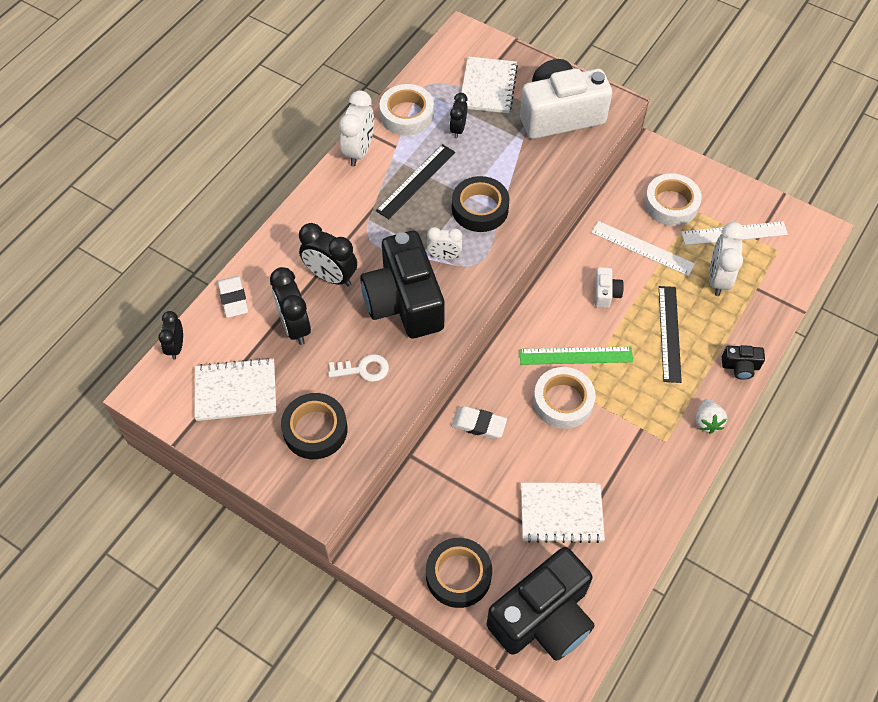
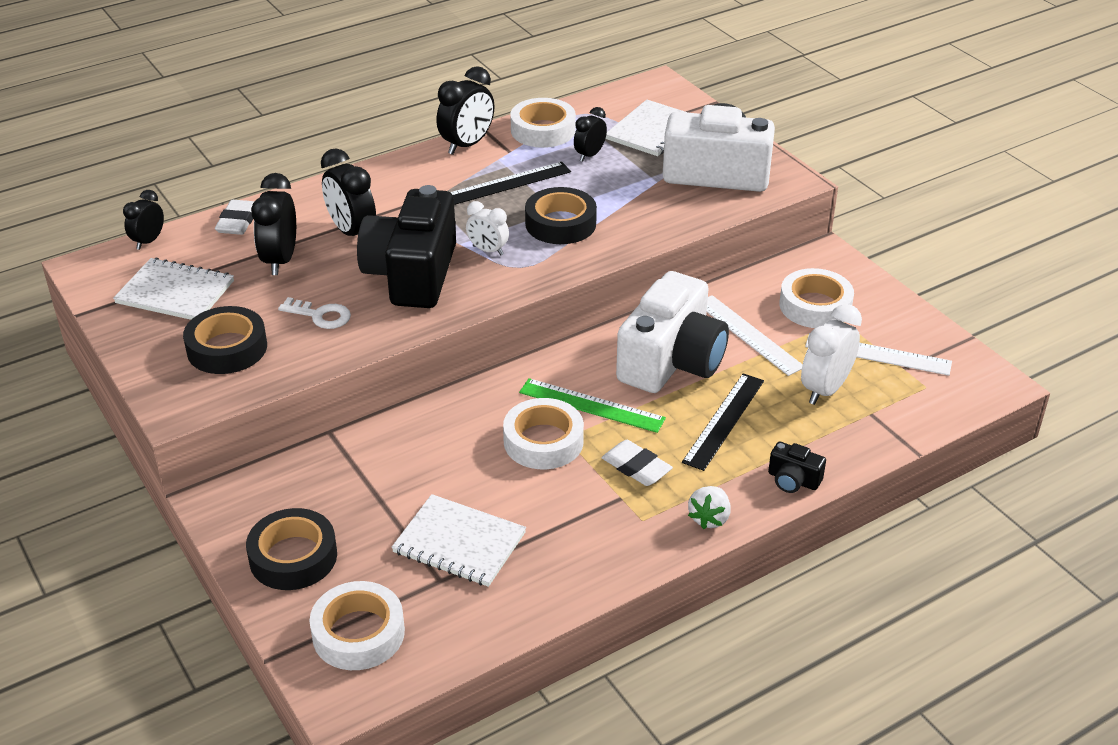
camera: 25 degrees right, 20 degrees down
white clock [339,90,374,166] -> black clock [436,66,494,155]
white eraser [451,406,507,439] -> white eraser moved to [602,440,673,486]
black camera [487,547,595,661] -> white tape [309,581,405,670]
white camera [595,267,624,308] -> white camera [616,271,729,393], size x2.41

